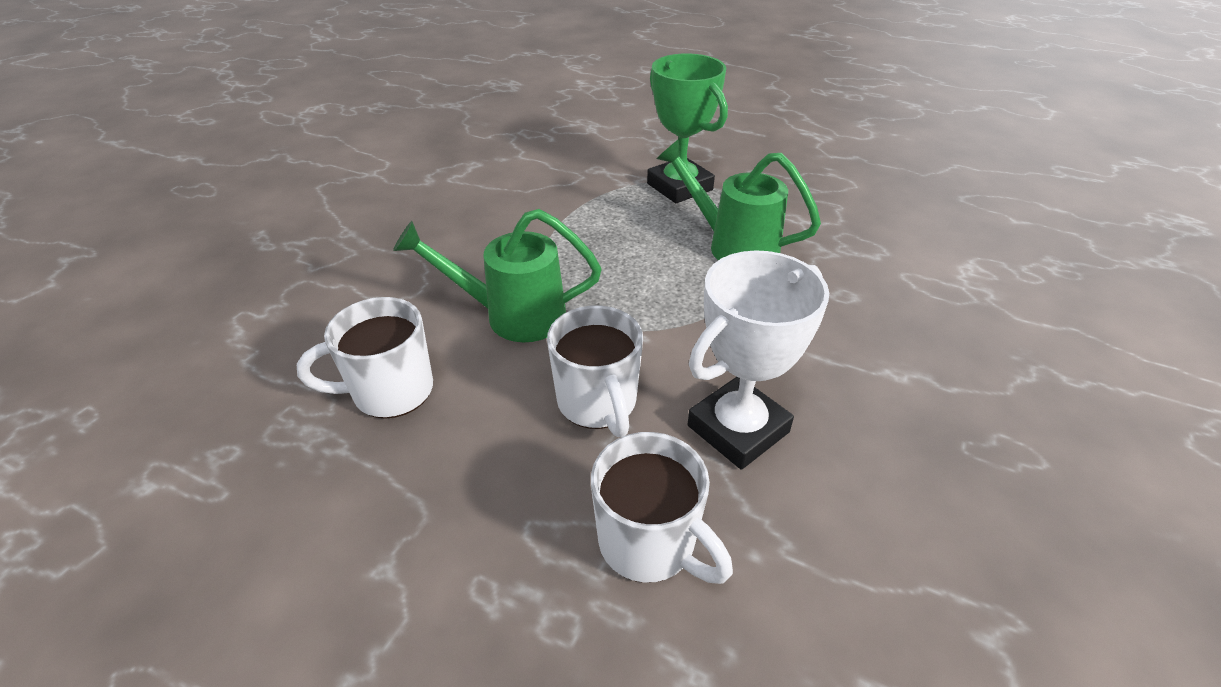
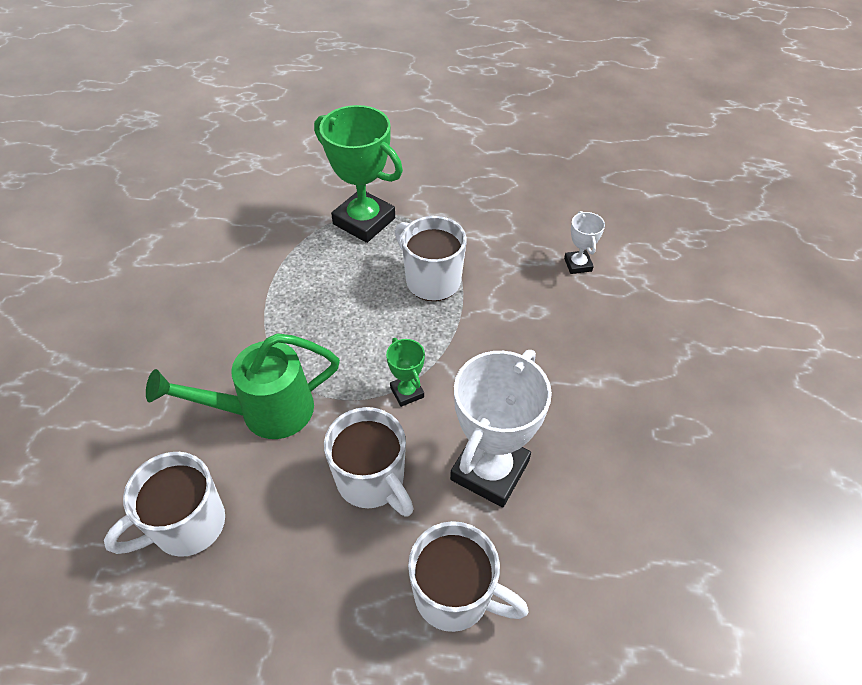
camera: 20 degrees left, 10 degrees up
green watering can [656,139,821,260] -> white mug [395,216,467,301]
none -> green trophy [386,338,425,407]
none -> white trophy [564,211,605,274]

